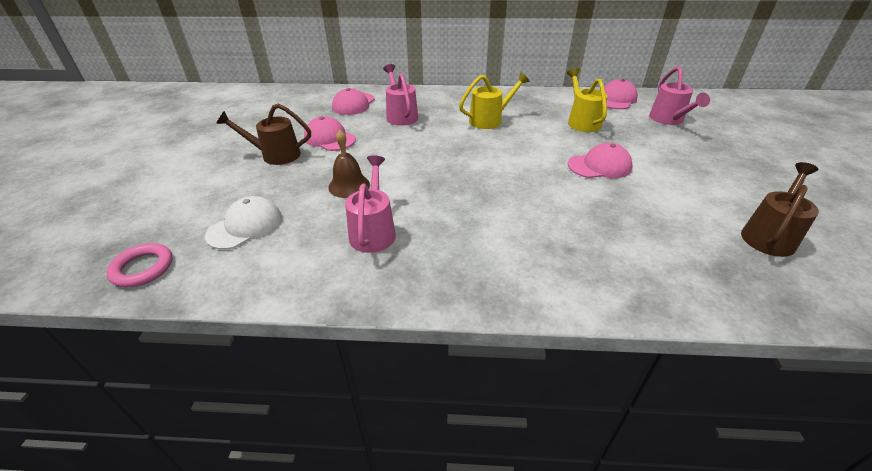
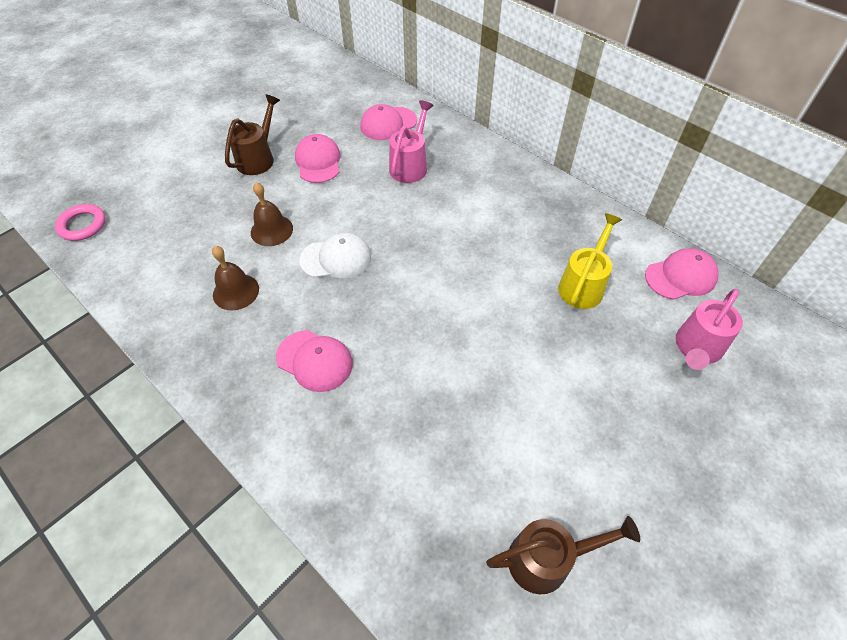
camera: 40 degrees right, 15 degrees up
white cap [205,196,282,250] -> white cap moved to [299,232,371,278]
brown watering can [216,103,311,165] -> brown watering can turned 75 degrees clockwise [225,94,280,175]
pink watering can [345,156,396,253] -> brown bell [212,246,259,311]
yellow watering can [459,72,530,129] -> none
pink cap [568,143,633,178] -> pink cap moved to [276,330,353,392]

